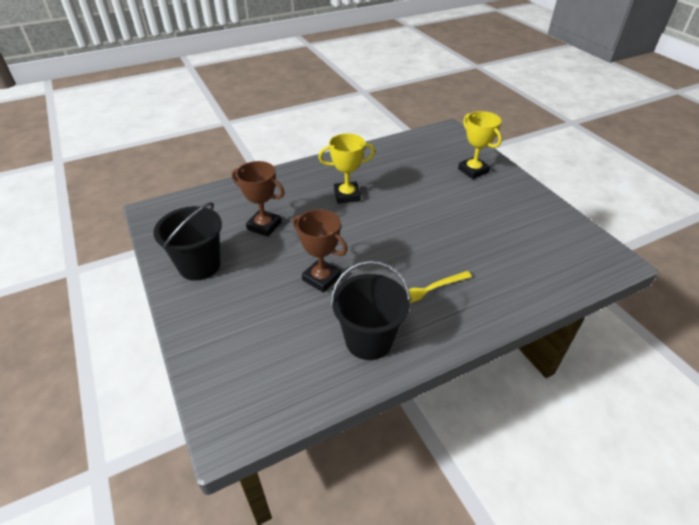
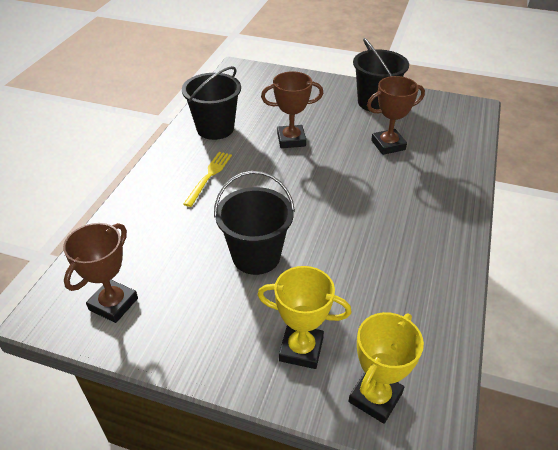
camera: 135 degrees right, 0 degrees up
yellow trophy [318,133,375,204] -> yellow trophy moved to [348,312,424,424]
none -> brown trophy [63,223,138,323]
none -> black bucket [214,171,295,275]

